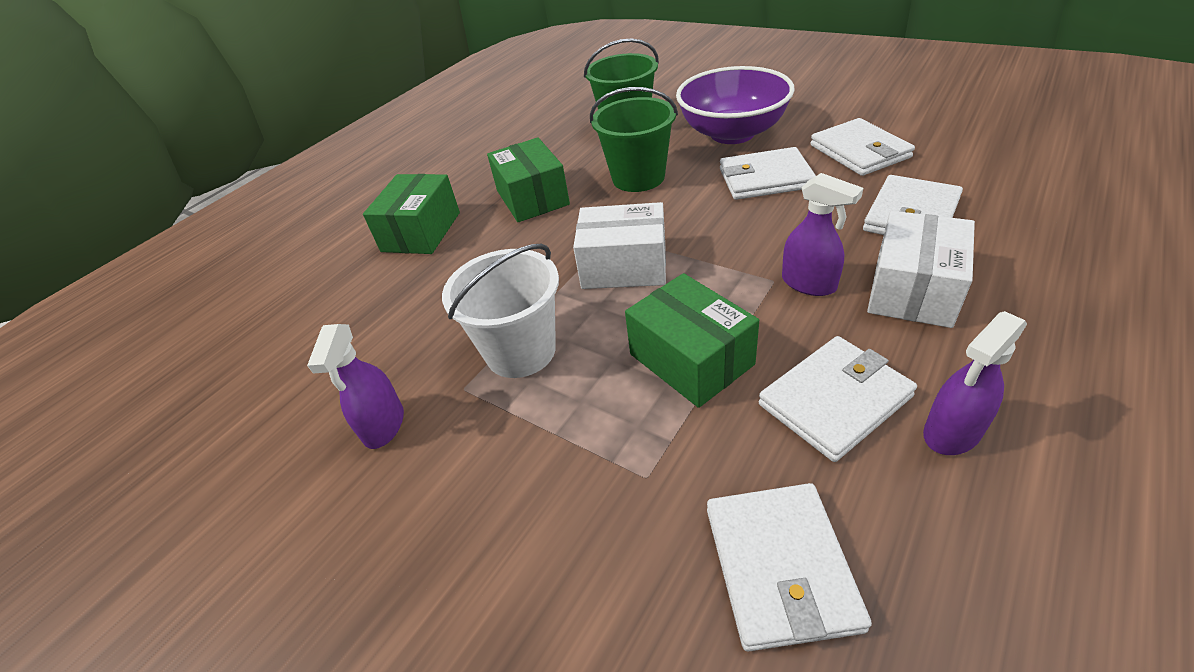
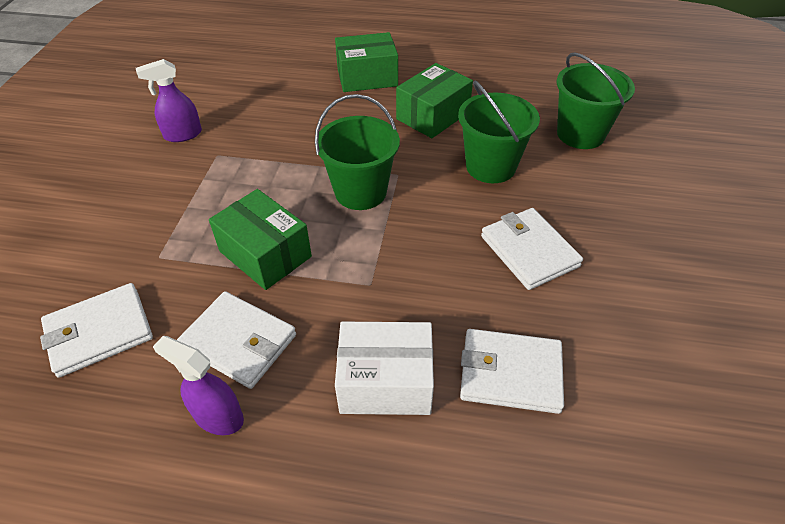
camera: 60 degrees right, 5 degrees up
white bucket [442,244,559,378] -> none
white box [573,202,666,289] -> green bucket [315,94,400,210]
green box [625,273,759,408] -> green box turned 75 degrees counterclockwise [209,189,312,290]
purple bowl [676,66,795,144] -> none
purple spray bottle [782,173,863,296] -> none
white wallet [810,118,915,176] -> none

